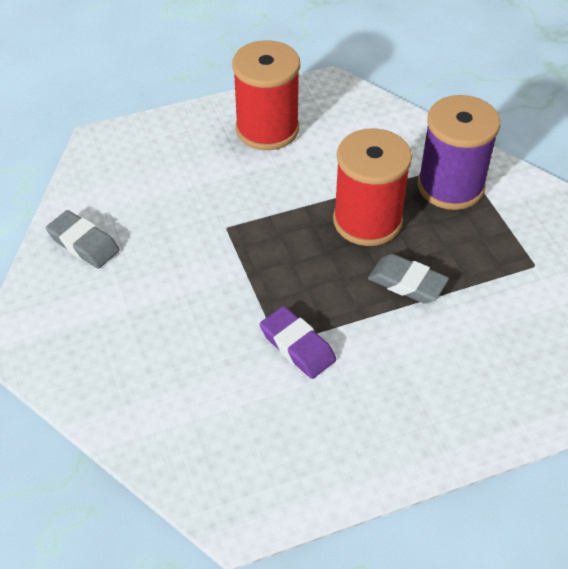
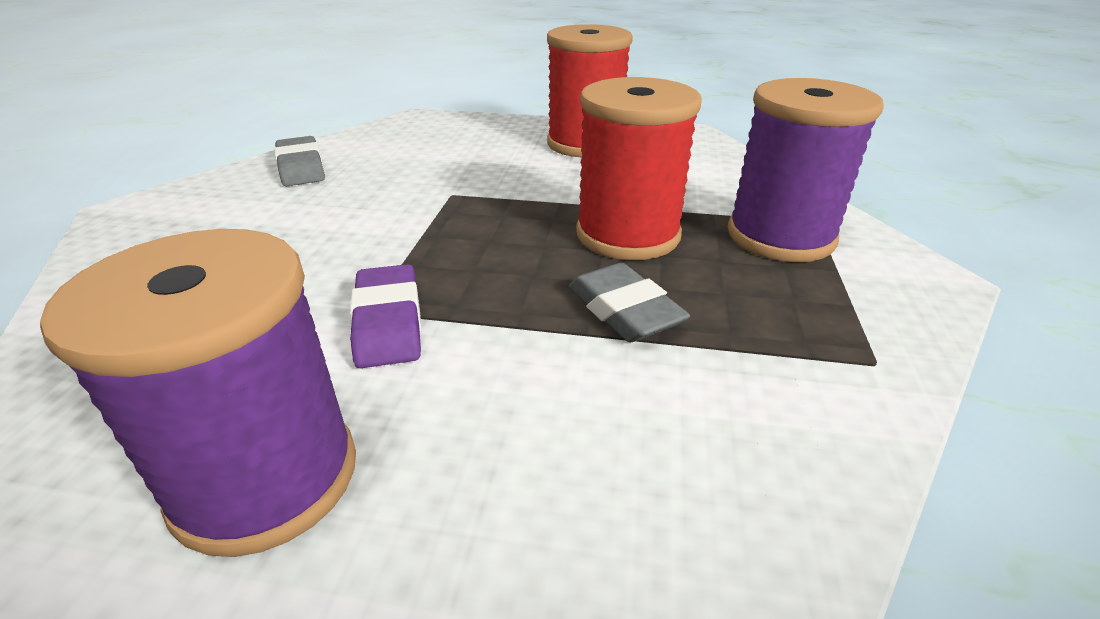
camera: 30 degrees right, 15 degrees down
none -> purple spool [40,229,356,557]

